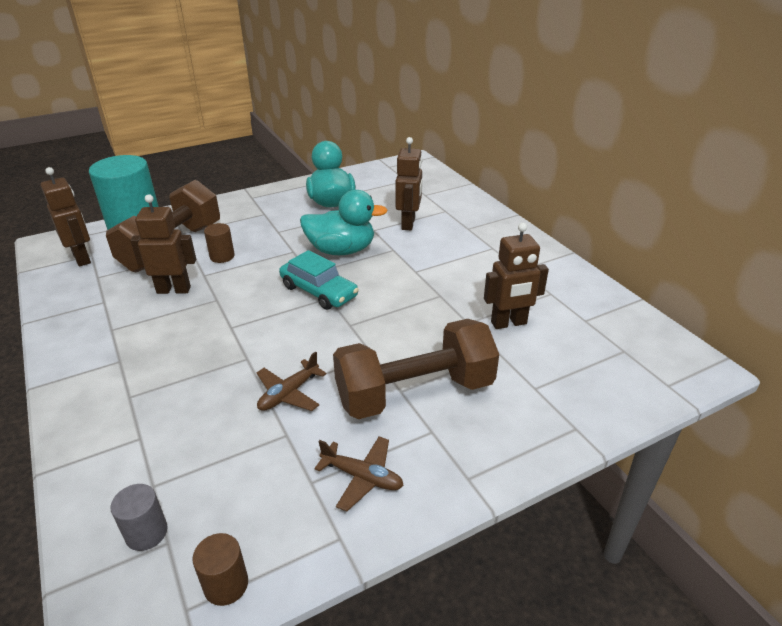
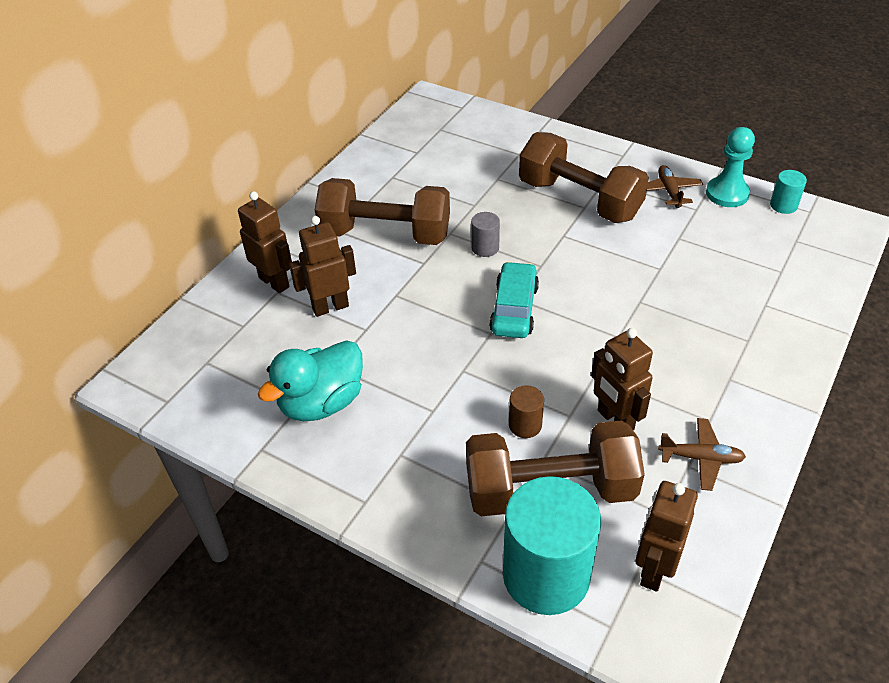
camera: 120 degrees left, 10 degrees up
grey cylinder [110,484,168,551] -> grey cylinder moved to [471,212,500,257]
brown cylinder [193,533,248,606] -> turquoise cylinder [770,170,807,214]
brown plane [256,352,327,411] -> brown plane moved to [658,418,746,491]
turquoise duck [300,190,388,255] -> none
brown robot [484,223,549,329] -> brown robot moved to [238,191,292,293]
none -> brown dumbbell [315,178,450,245]
none -> turquoise pawn [706,127,755,207]

